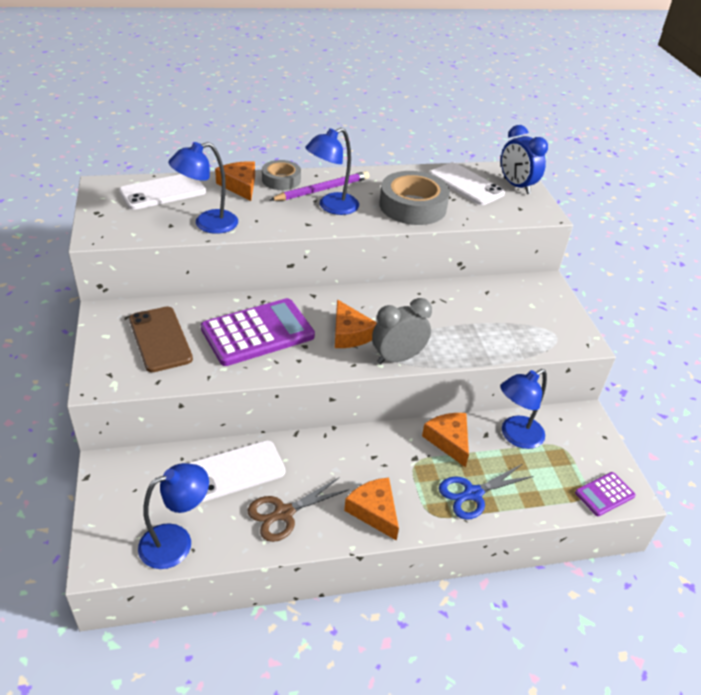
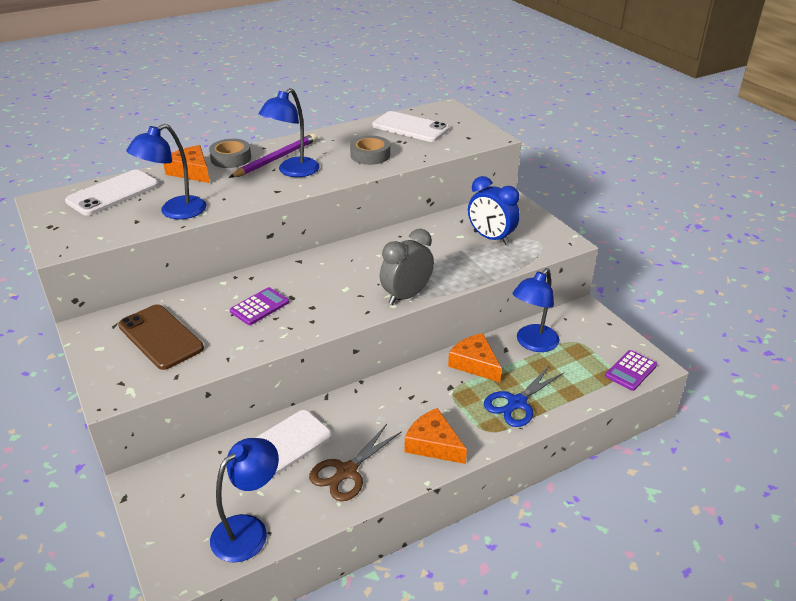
camera: 15 degrees left, 5 degrees down
purple calculator [201,298,315,366] -> purple calculator [230,287,289,325], size x0.50
orange cheese [335,299,377,348] -> none
grey tape [379,171,450,225] -> grey tape [350,136,390,165], size x0.59
blue clock [501,125,548,194] -> blue clock moved to [468,176,520,245]

